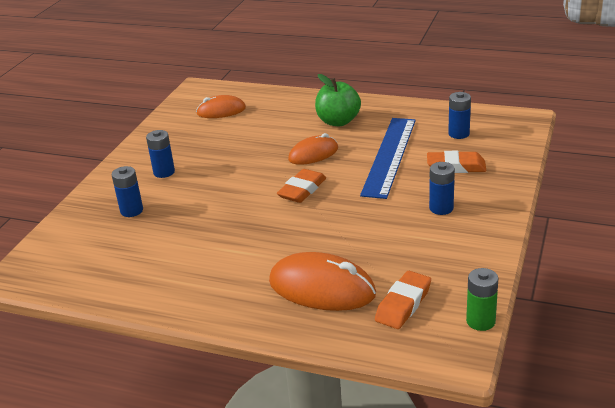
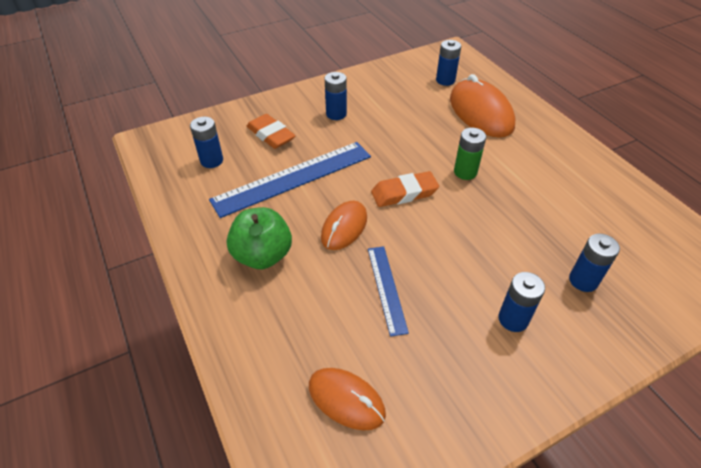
camera: 140 degrees left, 15 degrees up
orange mouse [288,133,338,165] -> orange mouse turned 75 degrees counterclockwise [321,201,367,250]
orange eraser [375,271,431,329] -> blue battery [436,40,461,86]
green battery [466,268,498,331] -> green battery moved to [454,128,486,180]
none -> blue ruler [368,246,409,337]

